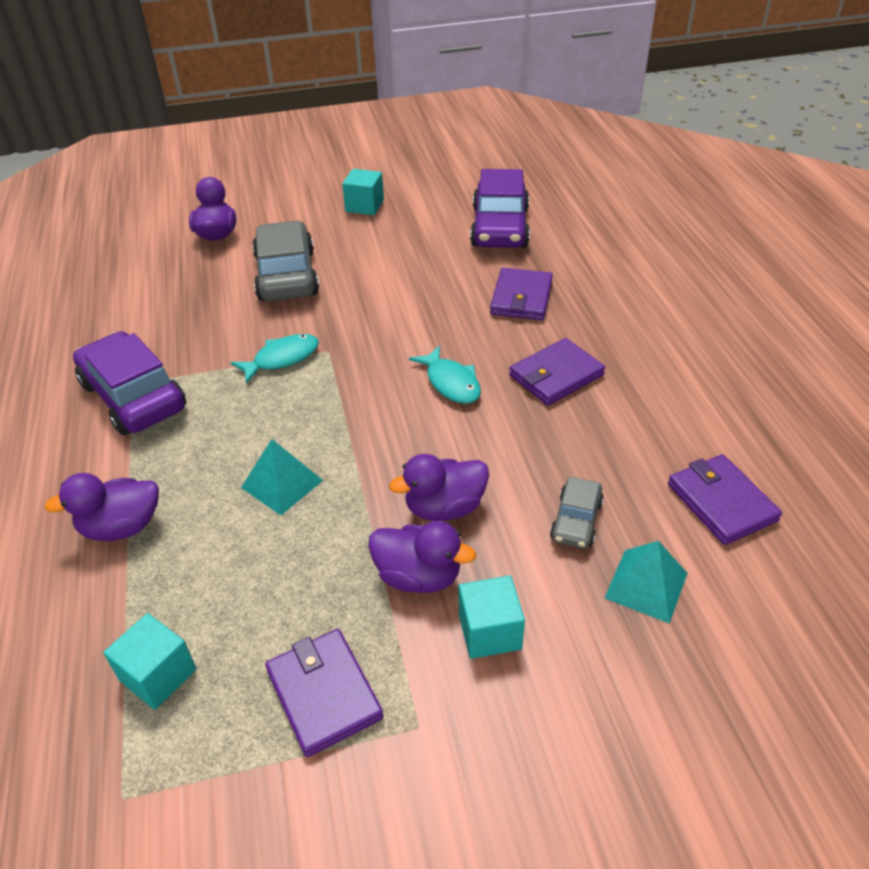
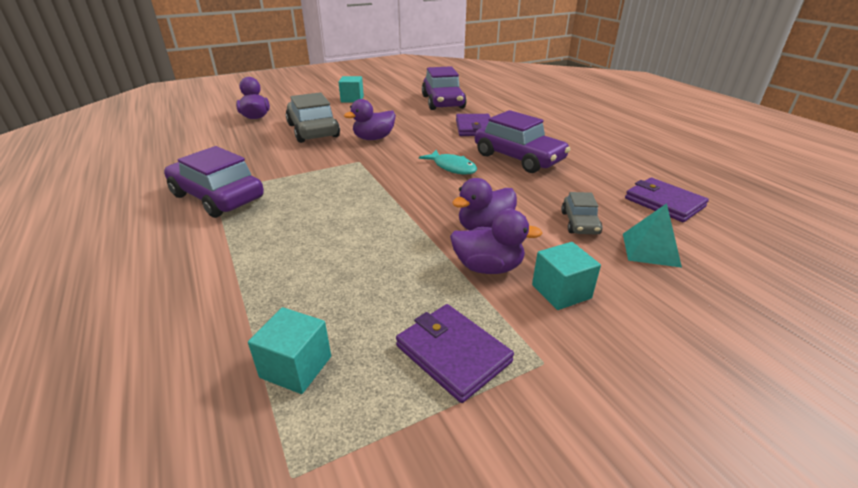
camera: 15 degrees left, 10 degrees down
purple duck [44,473,159,541] -> purple duck moved to [344,99,396,140]
turquoise fish [230,334,319,384] -> none
turquoise pyramid [241,439,323,515] -> none
purple wallet [509,338,605,405] -> purple car [475,110,570,173]

